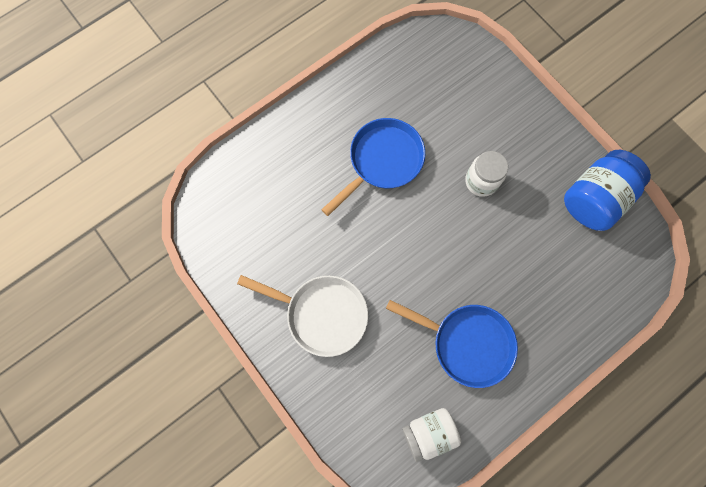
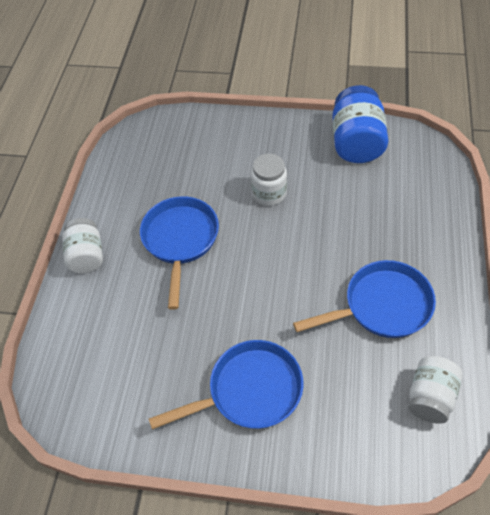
camera: 40 degrees left, 20 degrees down
white pan [237,275,368,357] -> blue pan [149,340,303,429]
none -> white jar [62,218,103,273]

